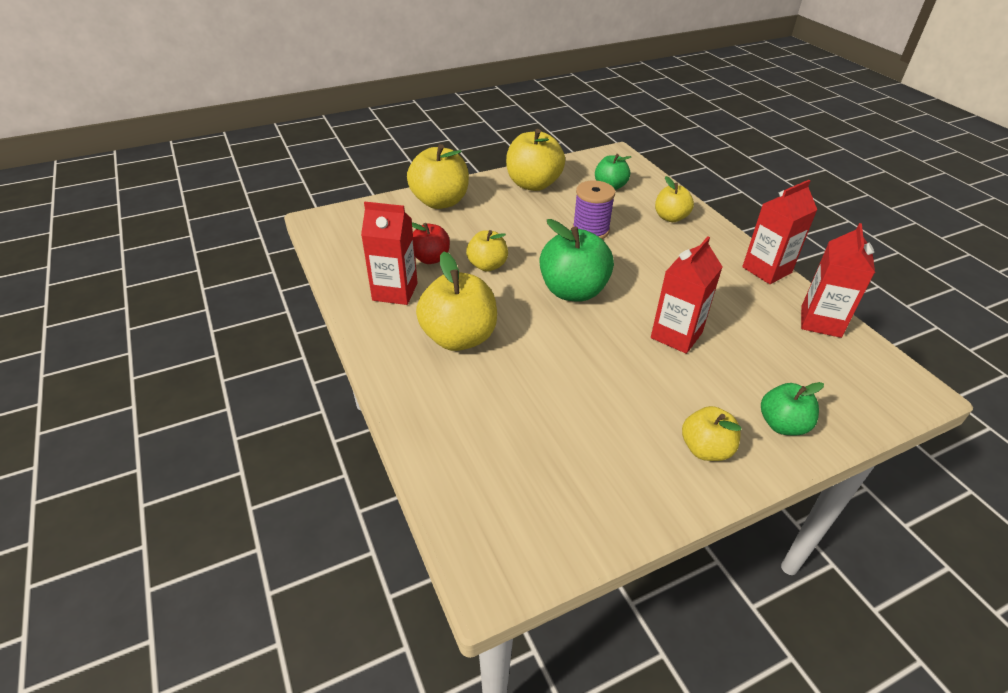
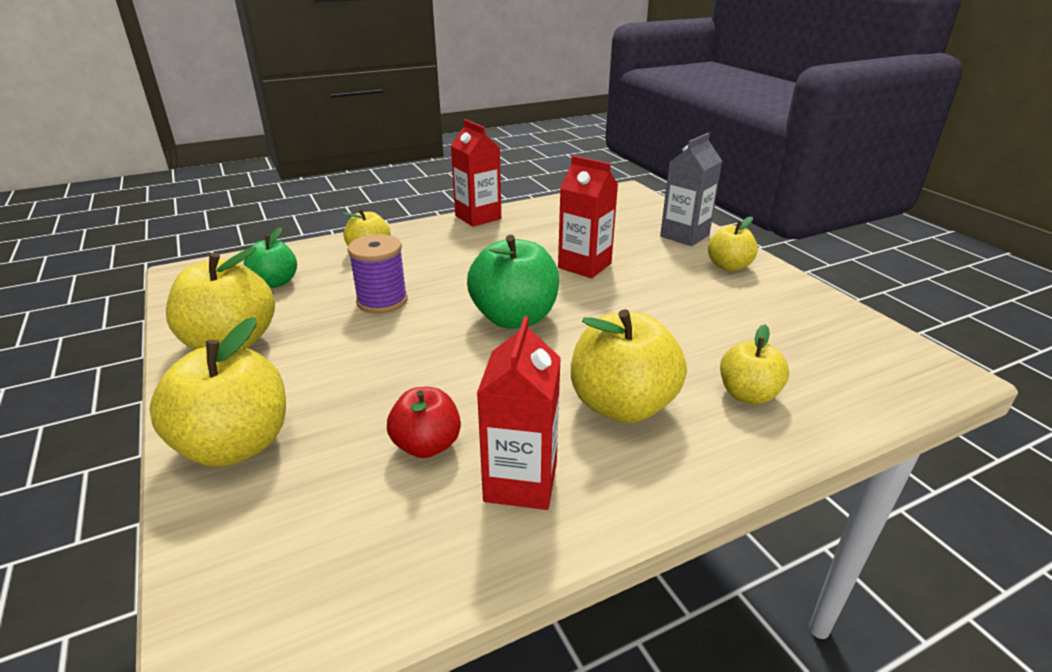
camera: 90 degrees left, 10 degrees down
yellow apple [466,230,508,272] -> yellow apple moved to [720,324,789,404]
green apple [761,382,824,436] -> grey carton [660,133,722,246]
red carton [801,223,875,338] -> none

